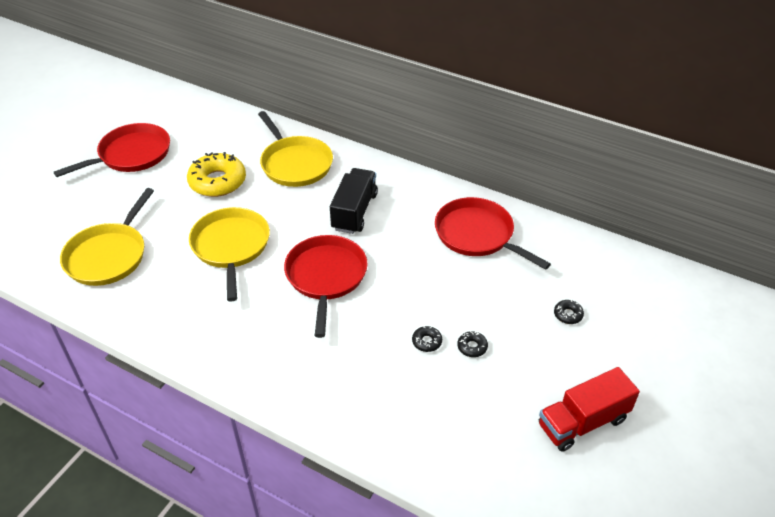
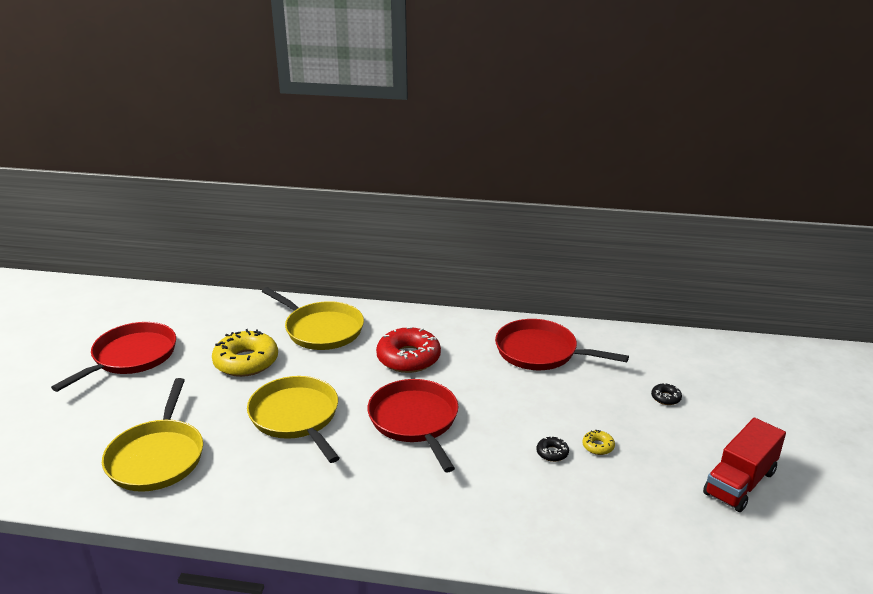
camera: 20 degrees left, 15 degrees down
black truck [330,168,378,234] -> red donut [376,327,441,373]
black donut [457,331,488,357] -> yellow donut [582,430,615,455]

